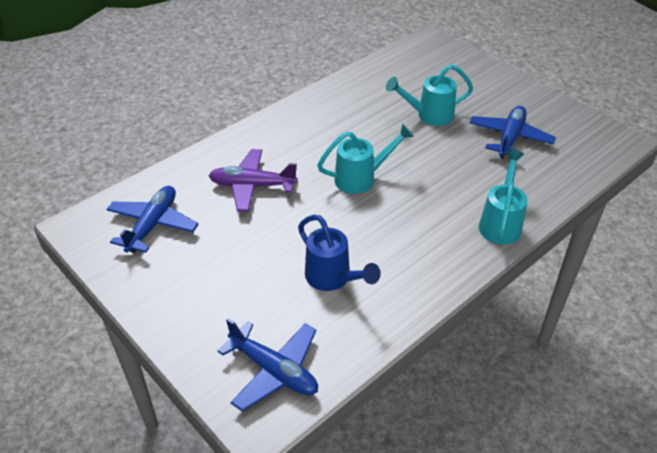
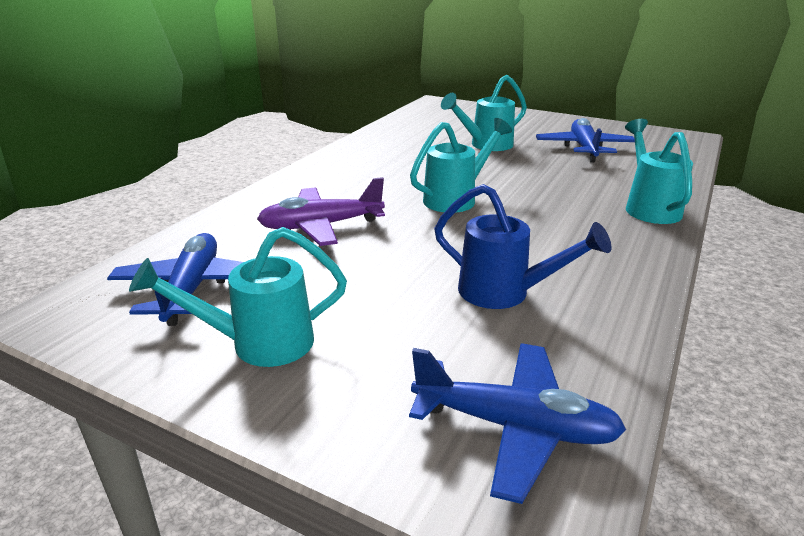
camera: 20 degrees left, 15 degrees down
none -> turquoise watering can [129,227,347,367]

